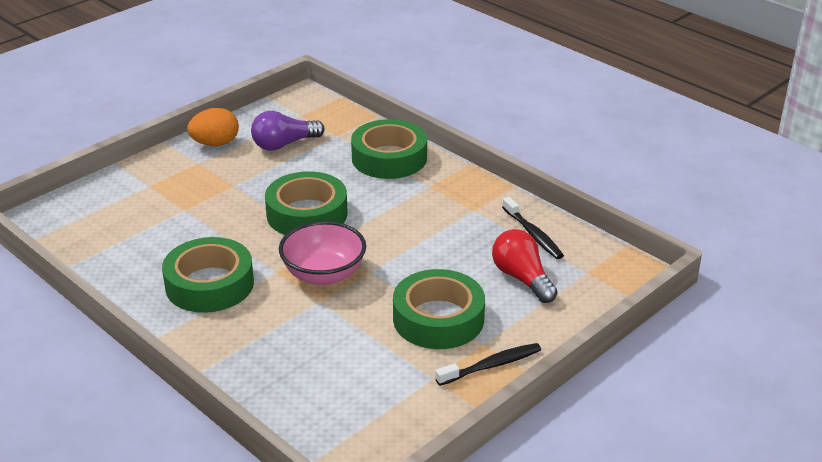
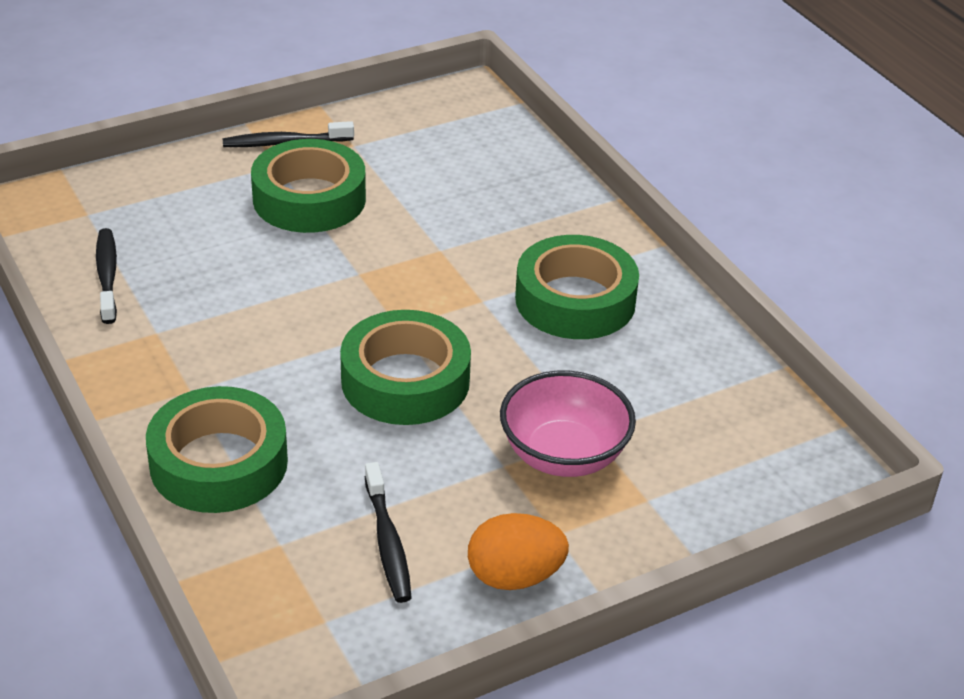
camera: 165 degrees left, 5 degrees up
purple light bulb [251,111,324,151] -> black toothbrush [365,462,412,603]
pink bowl [279,221,366,285] -> pink bowl moved to [500,370,636,477]
red light bulb [492,229,557,303] -> none

